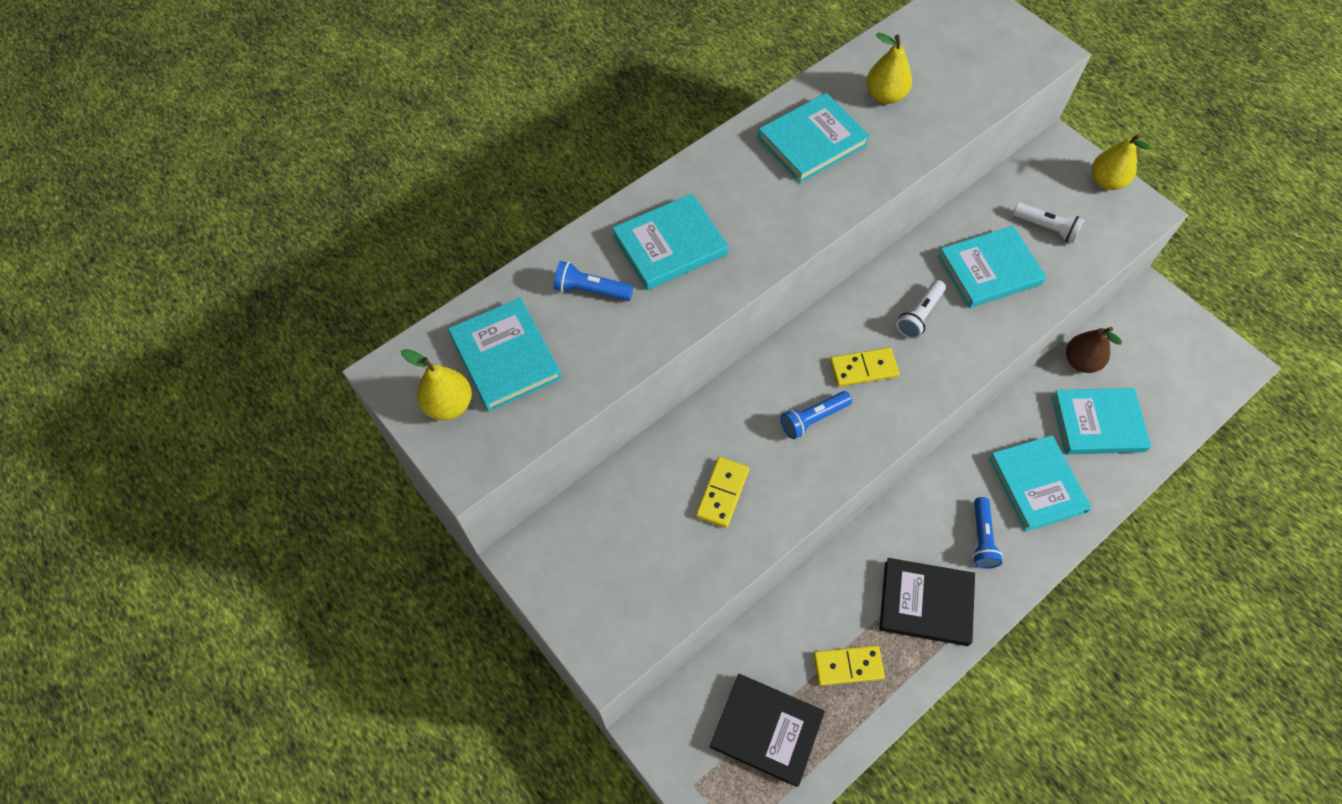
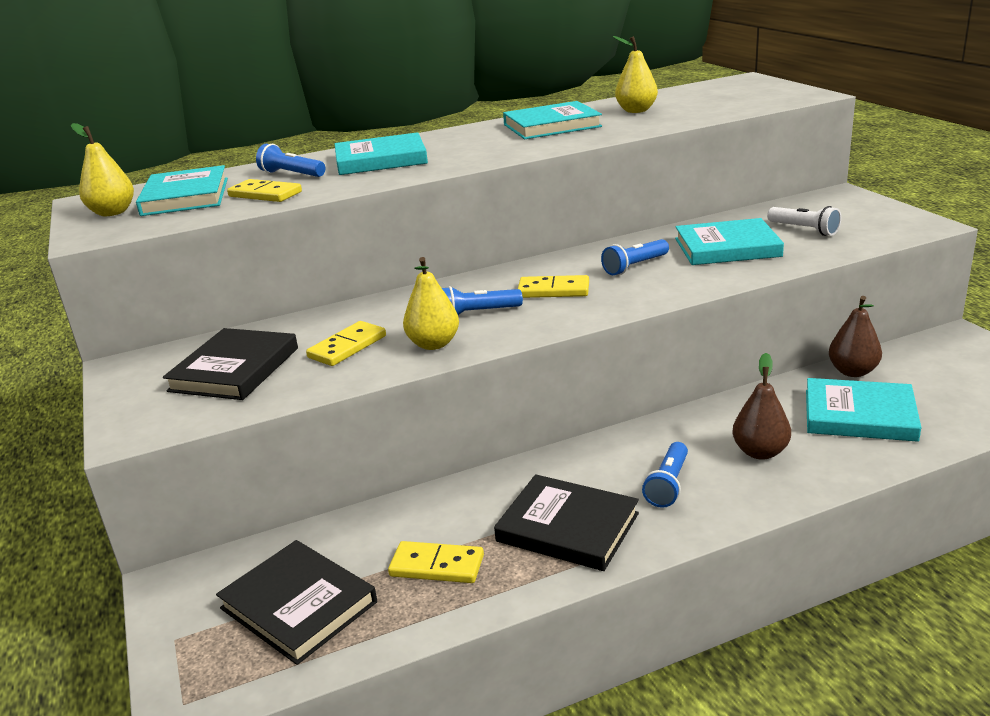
camera: 20 degrees right, 35 degrees down
white flashlight [896,280,946,339] -> blue flashlight [601,239,669,275]
turquoise book [989,435,1092,532] -> brown pear [732,353,791,460]
yellow pear [1092,134,1151,190] -> yellow pear moved to [403,257,459,350]
none -> black book [163,328,298,400]
none -> yellow domino [227,179,302,202]

